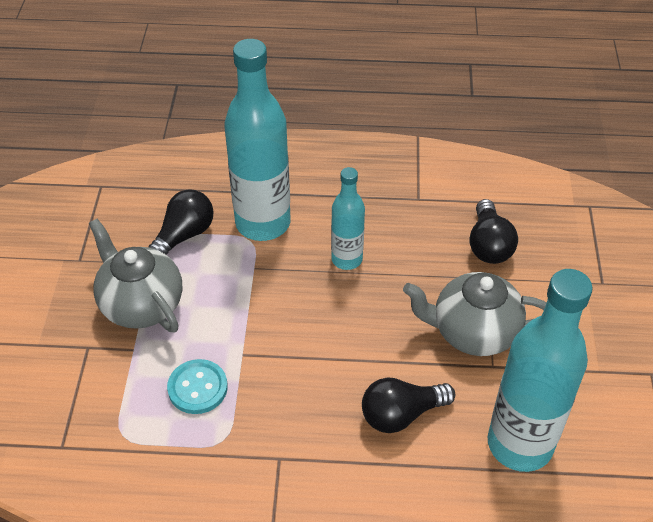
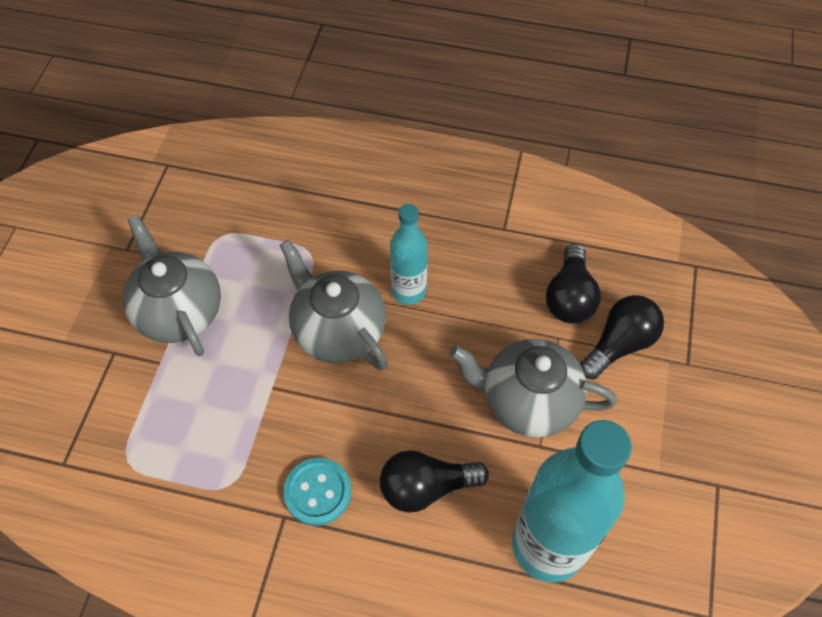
camera: 10 degrees right, 10 degrees up
black light bulb [149,189,213,254] -> black light bulb moved to [580,295,664,379]
turquoise button [167,359,228,414] -> turquoise button moved to [283,458,351,526]
turquoise bottle [224,39,291,241] -> none
none -> grey teapot [280,240,388,370]

